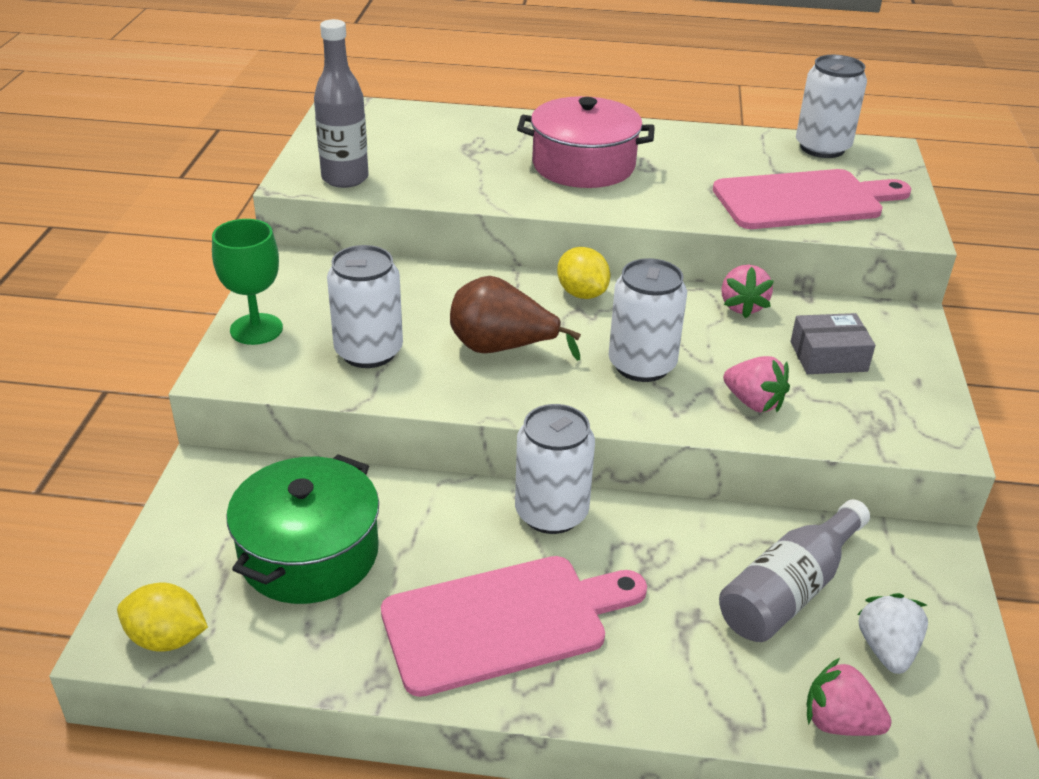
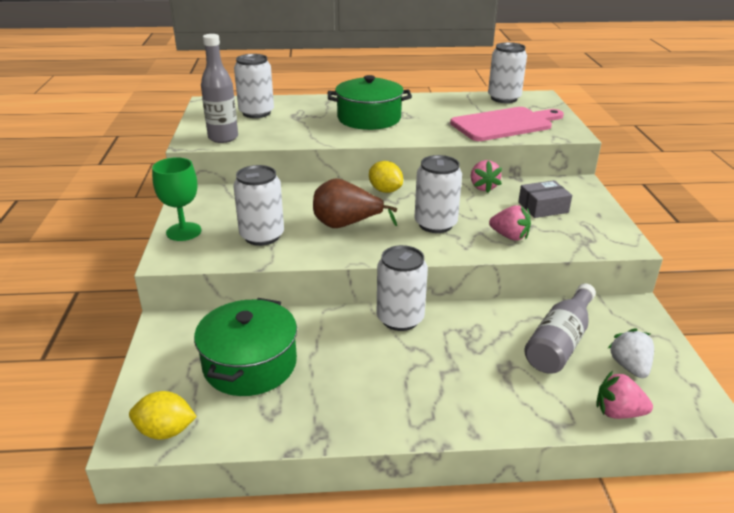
camera: 10 degrees left, 5 degrees down
pink cutting board [381,556,647,697] -> none
pink pot [517,96,655,188] -> green pot [328,75,412,130]
none -> white can [234,54,274,118]

